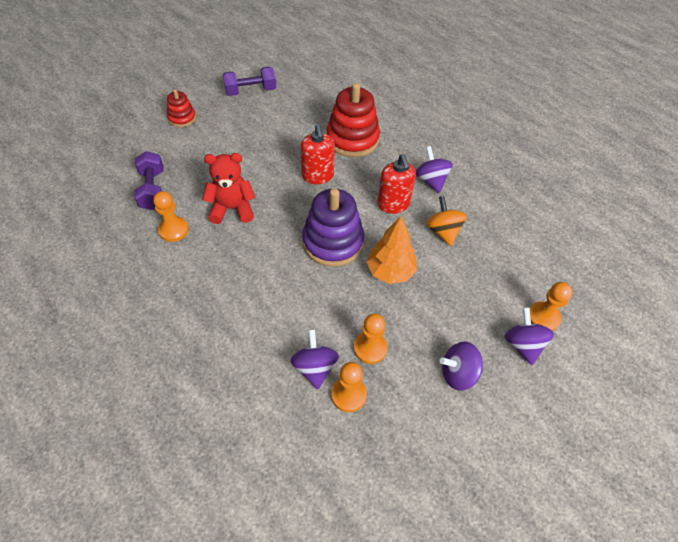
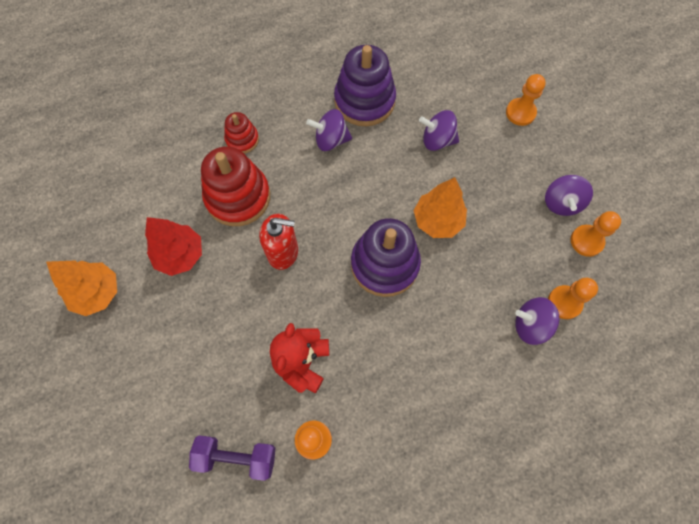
camera: 70 degrees left, 15 degrees up
red stacking toy [167,89,196,127] -> red stacking toy moved to [224,112,259,154]
purple dumbbell [223,66,276,96] -> orange tree [46,261,117,316]
orange pawn [354,313,388,364] -> orange pawn moved to [571,211,621,257]
red soap dispenser [377,154,416,214] -> none
orange spinning top [426,196,467,246] -> none
purple spinning top [504,307,554,365] -> purple spinning top moved to [419,110,459,151]
none -> red tree [145,217,202,276]
none -> purple stacking toy [334,45,396,126]

